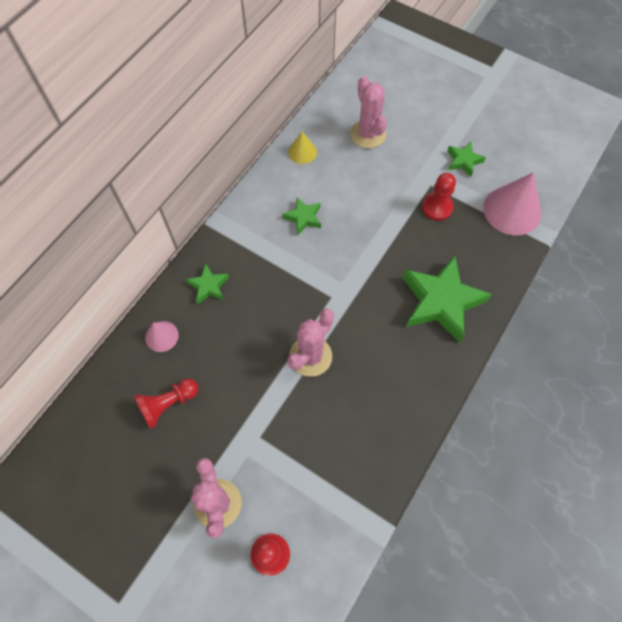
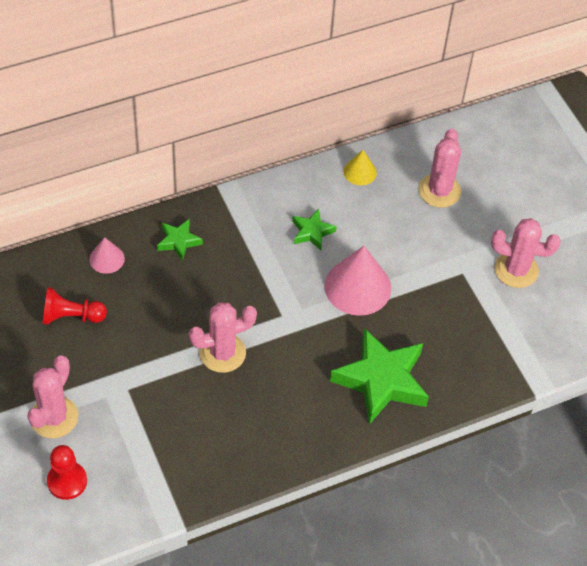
camera: 30 degrees right, 10 degrees down
red pawn [422,173,456,221] -> none
green star [447,142,486,177] -> pink cactus [491,218,561,288]
pink cone [483,173,541,235] -> pink cone moved to [324,246,391,316]

